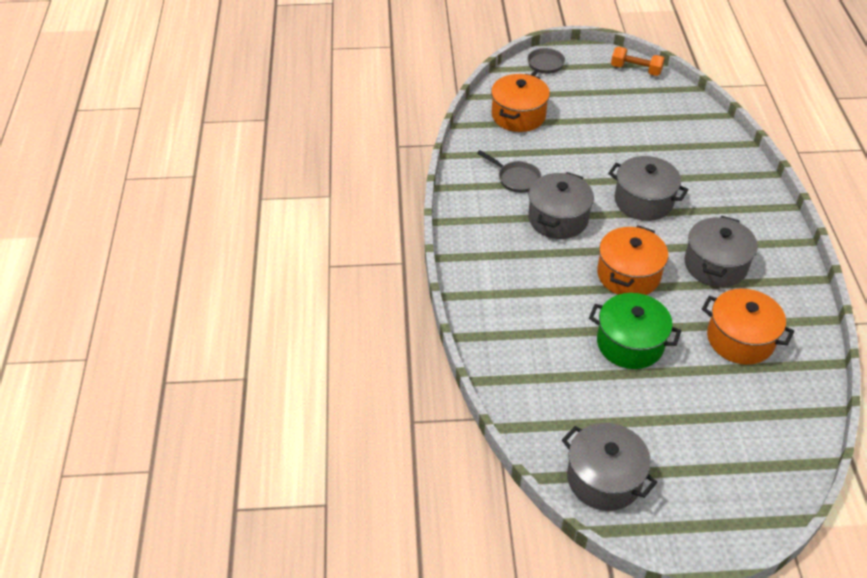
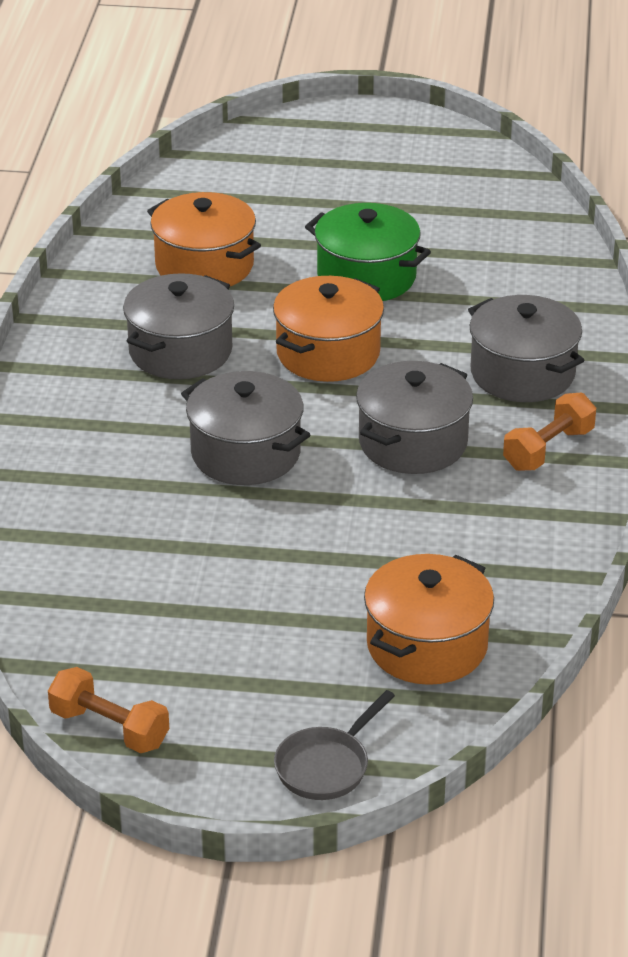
camera: 170 degrees left, 10 degrees down
grey pan [477,150,541,193] -> none
grey pot [562,423,657,511] -> grey pot moved to [468,295,585,402]
none -> orange dumbbell [503,393,596,471]

